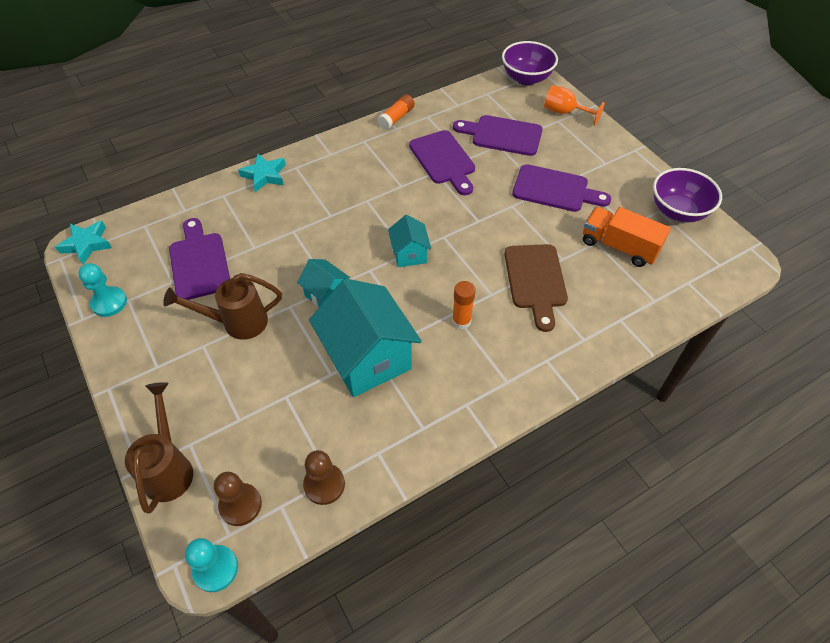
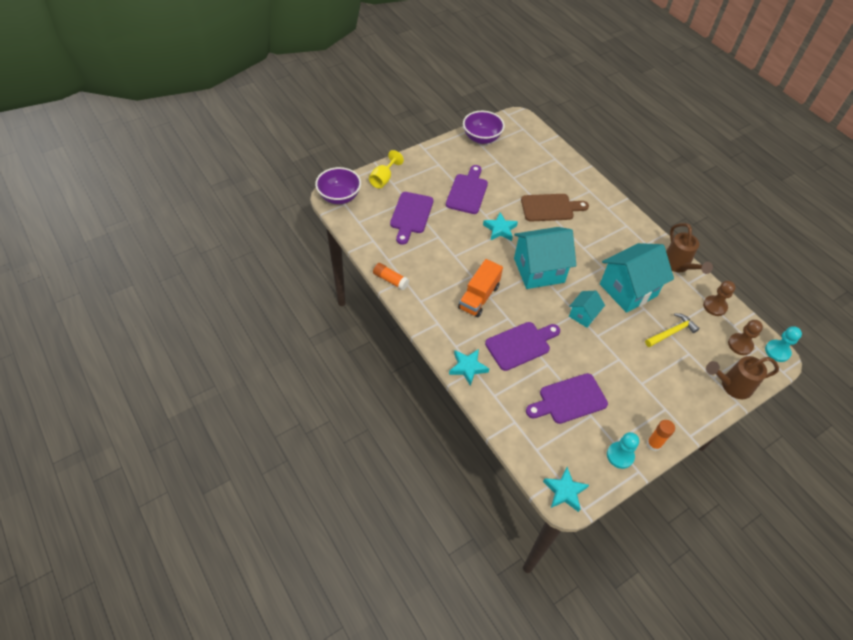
camera: 95 degrees left, 0 degrees up
brown watering can [163,273,282,340] -> brown watering can moved to [666,223,713,274]
turquoise house [388,215,431,267] -> turquoise house [514,227,577,289], size x1.98
purple cutting board [409,130,475,195] -> purple cutting board moved to [485,322,560,371]
orange glue stick [452,281,476,329] -> orange glue stick moved to [647,420,675,451]
orange goblet [544,85,605,125] -> yellow goblet [369,150,404,189]
orange truck [583,207,671,267] -> orange truck moved to [458,259,503,317]
none -> turquoise star [483,212,518,241]
none -> yellow hammer [645,313,699,347]

